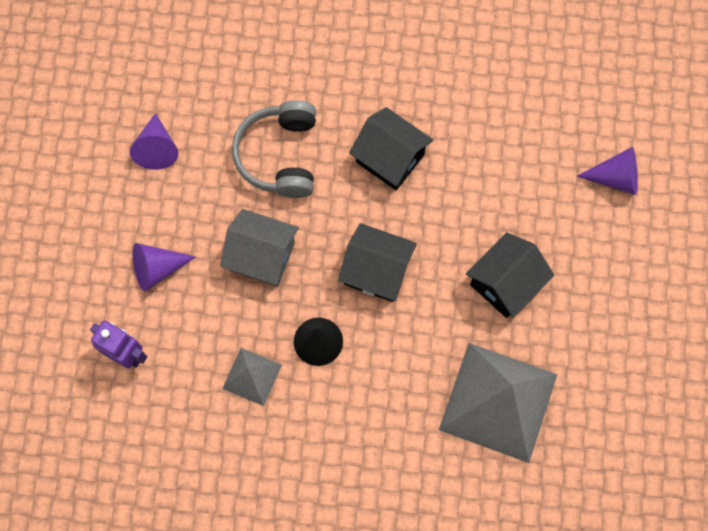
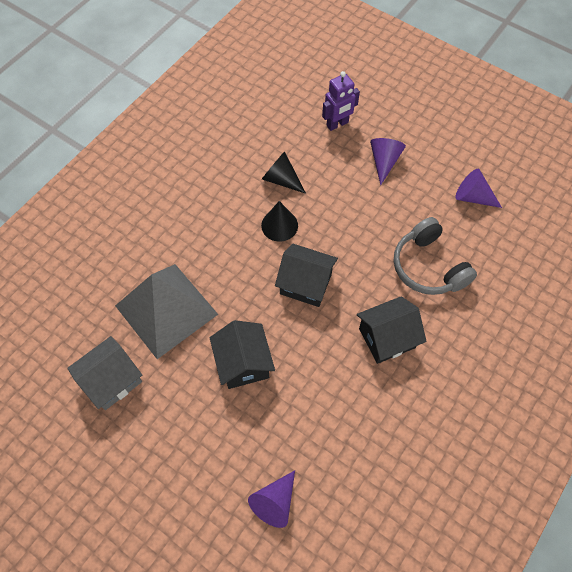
camera: 120 degrees right, 10 degrees down
grey house [220,209,299,287] -> grey house moved to [67,336,142,410]
grey pyramid [222,348,282,406] -> black cone [262,151,306,194]
grey headphones [232,100,316,198] -> grey headphones turned 150 degrees counterclockwise [394,217,477,295]
black house [338,223,417,302] -> black house turned 60 degrees clockwise [275,244,338,307]

